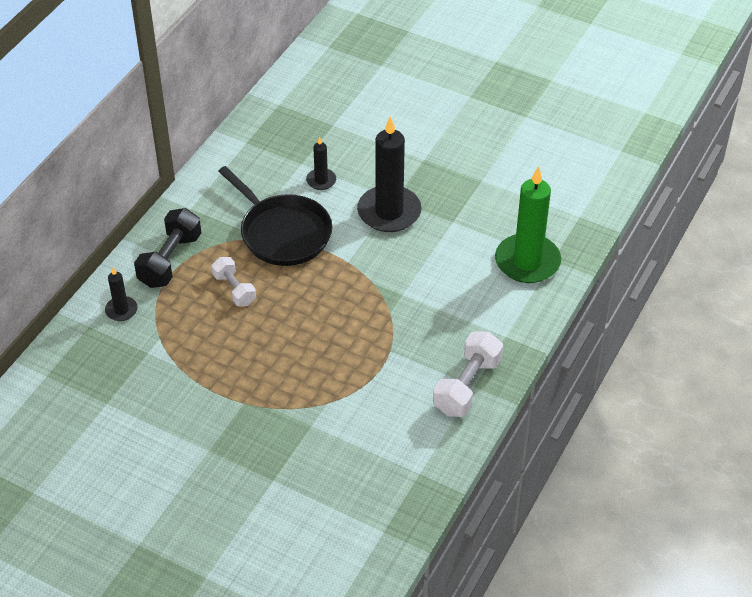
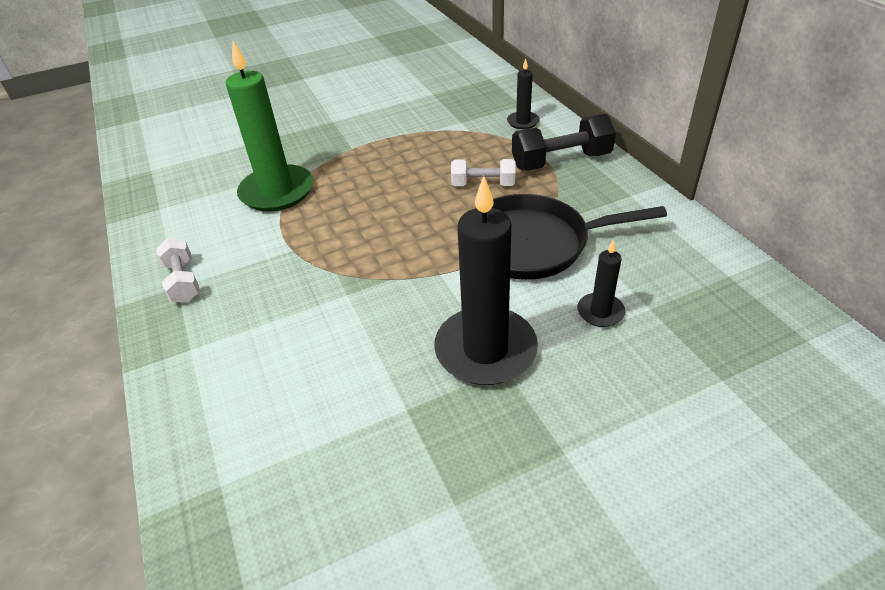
camera: 130 degrees right, 5 degrees down
black dumbbell [134,208,201,288] -> black dumbbell turned 75 degrees counterclockwise [512,114,616,171]
white dumbbell [433,332,503,417] -> white dumbbell [156,238,200,303], size x0.64
green candle [495,166,561,283] -> green candle moved to [226,41,313,212]

